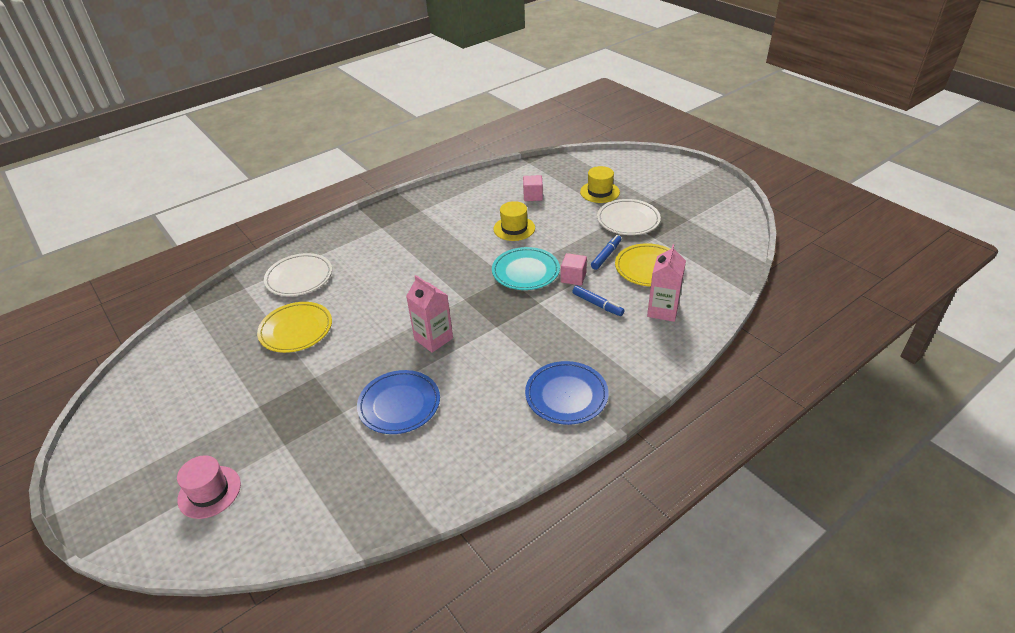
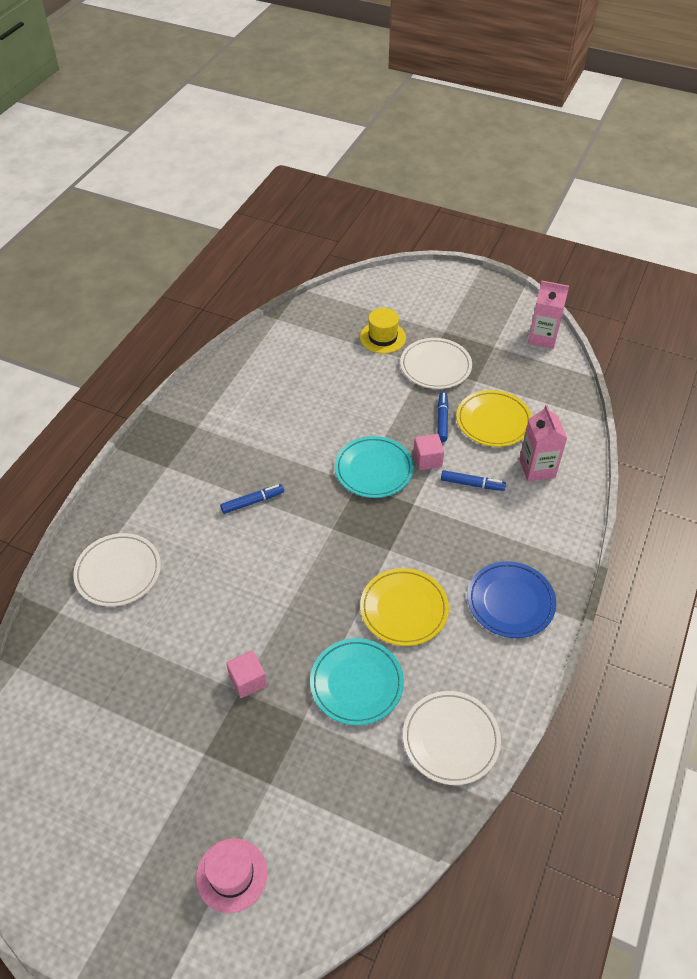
camera: 30 degrees left, 10 degrees up
yellow plate [257,302,332,353] -> yellow plate moved to [360,568,449,646]
blue plate [357,370,440,434] -> turquoise plate [310,638,404,725]
pink carton [406,275,453,353] -> pink carton moved to [528,281,569,349]
yellow hat [493,201,535,241] -> none
pink cube [523,175,543,201] -> pink cube moved to [226,650,267,698]
none -> blue marker [220,484,284,514]
none -> white plate [403,691,501,785]

